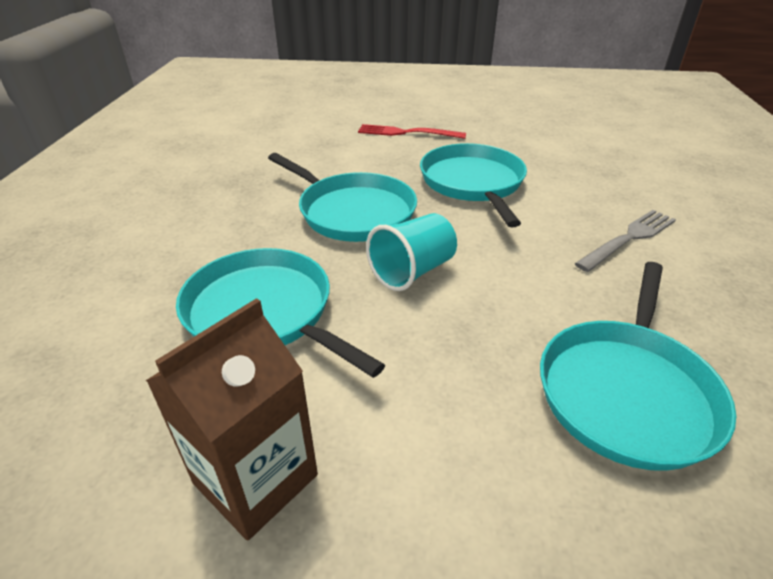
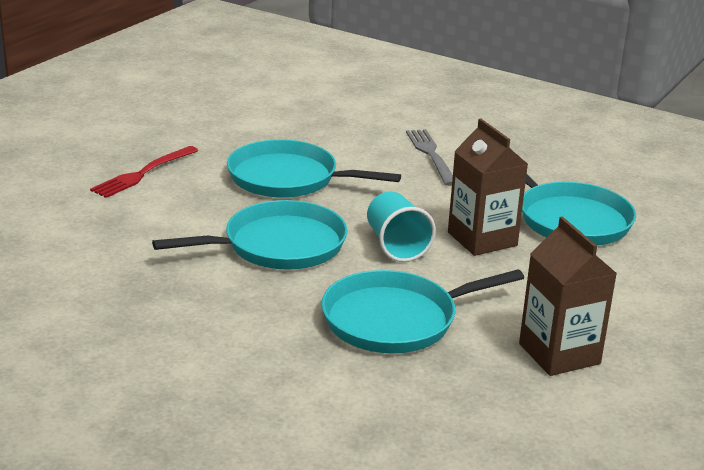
camera: 65 degrees left, 10 degrees down
none -> brown carton [448,118,528,256]

